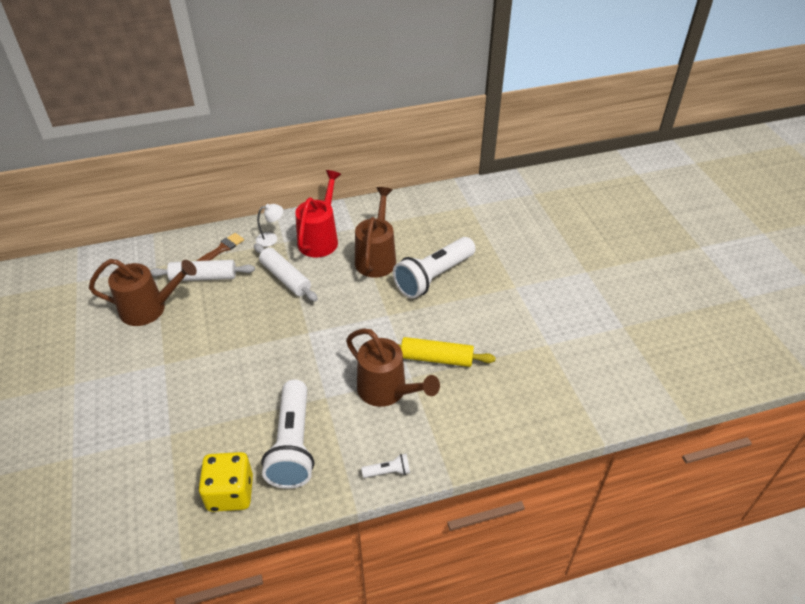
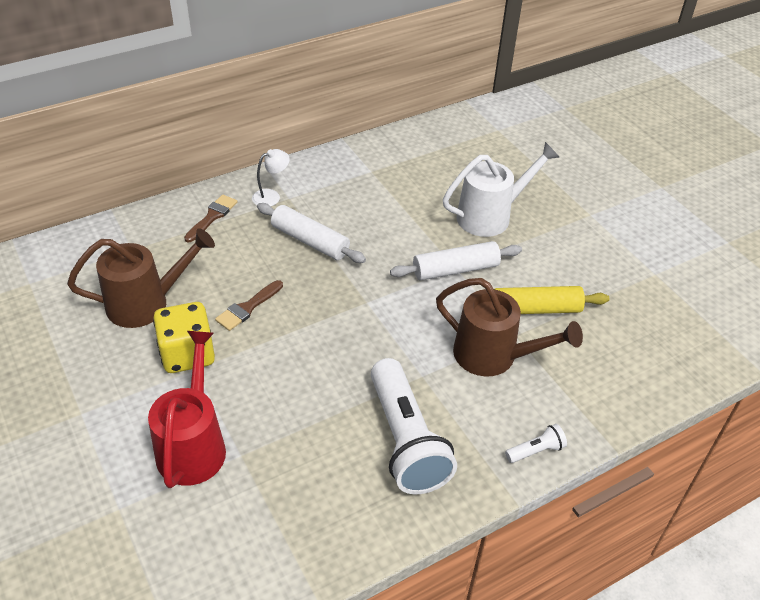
camera: 15 degrees left, 0 degrees up
white rolling pin [150,260,255,281] -> white rolling pin moved to [390,241,522,281]
yellow dice [199,452,253,512] -> yellow dice moved to [153,302,215,373]
red watering can [295,170,341,257] -> red watering can moved to [148,331,226,488]
brown watering can [355,187,396,278] -> none
white flashlight [393,237,476,299] -> white watering can [443,142,559,237]
none -> brown brush [215,280,283,331]

